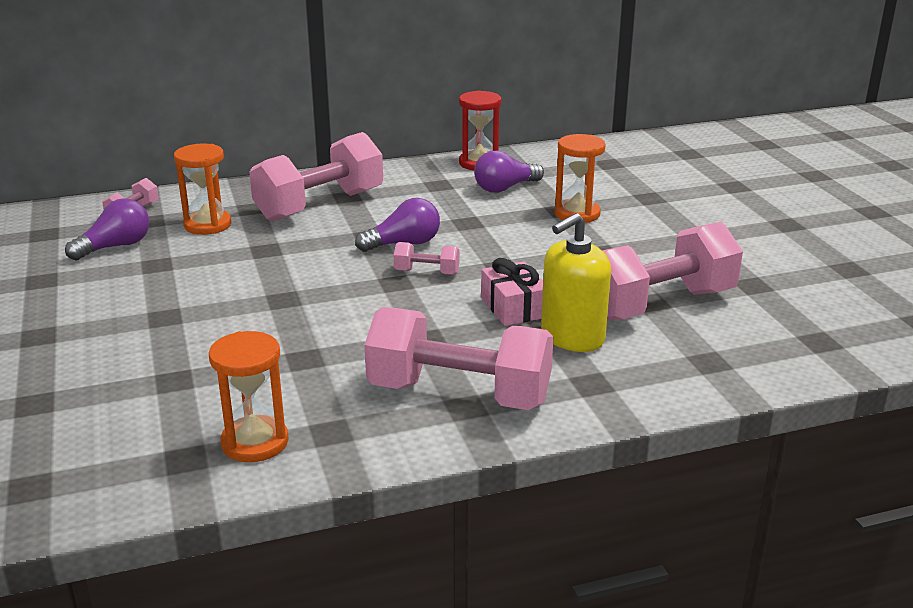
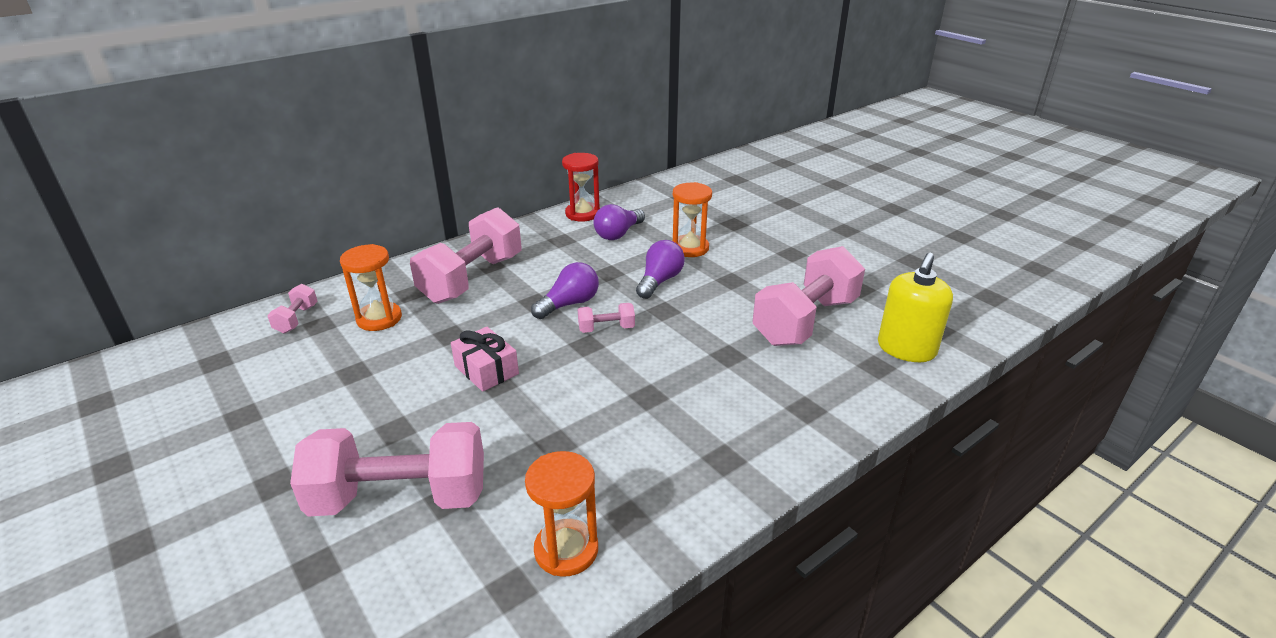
camera: 20 degrees left, 5 degrees up
purple light bulb [65,198,149,261] -> purple light bulb moved to [636,240,685,299]
pink dumbbell [364,307,553,410] -> pink dumbbell moved to [290,422,484,517]
pink gift [481,258,543,326] -> pink gift moved to [451,327,519,392]
yellow soap dispenser [541,213,611,352] -> yellow soap dispenser moved to [878,253,953,362]

